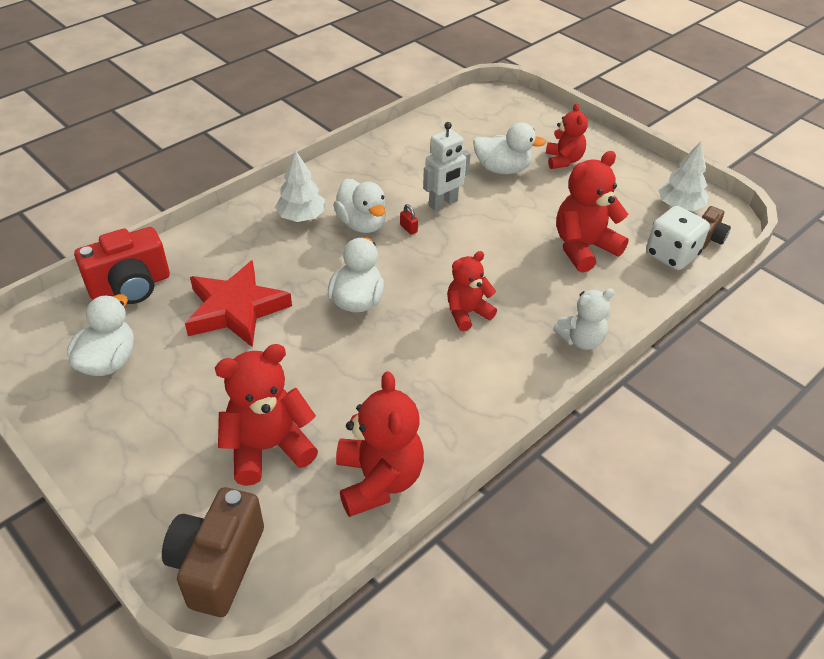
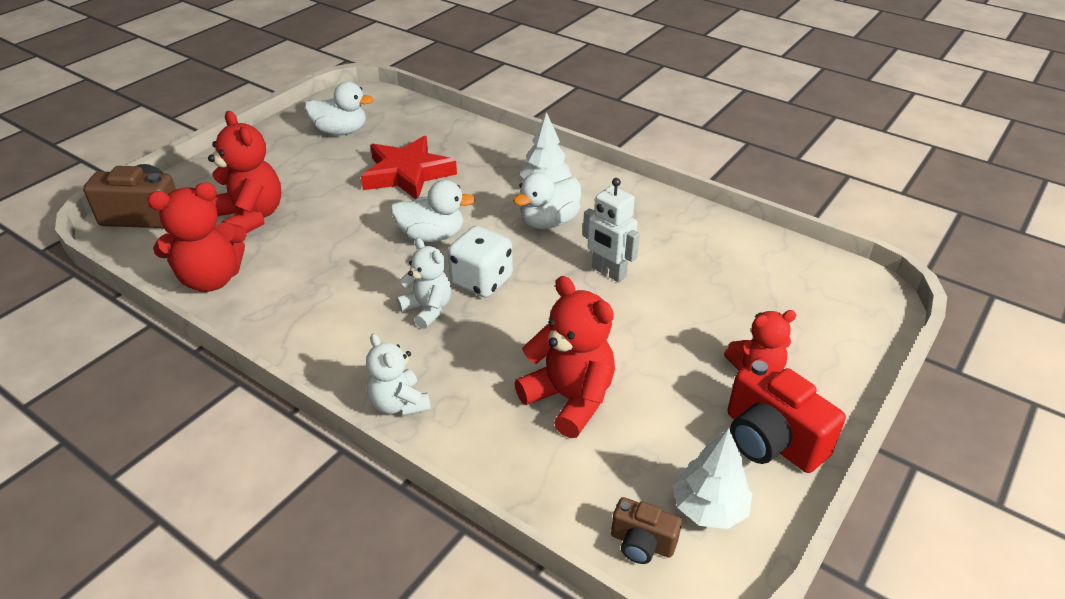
camera: 80 degrees right, 5 degrees down
red camera [74,227,170,304] -> red camera moved to [728,357,846,473]
red padlock [400,204,418,235] -> none
red teddy bear [447,251,497,331] -> white teddy bear [397,238,451,329]
white duck [473,122,546,174] -> none
white dice [646,206,710,270] -> white dice moved to [448,226,513,297]

